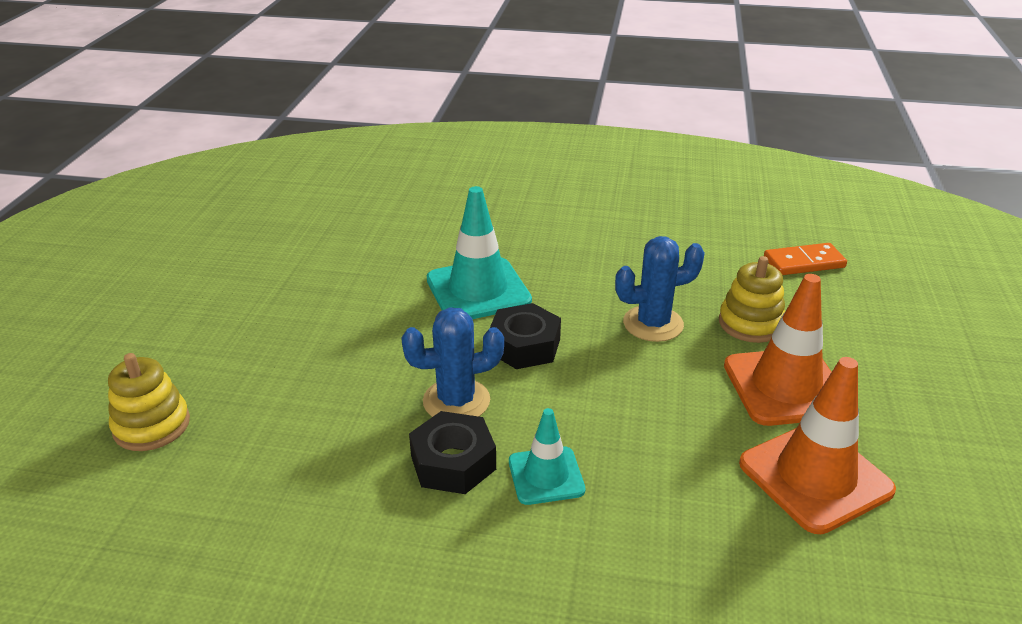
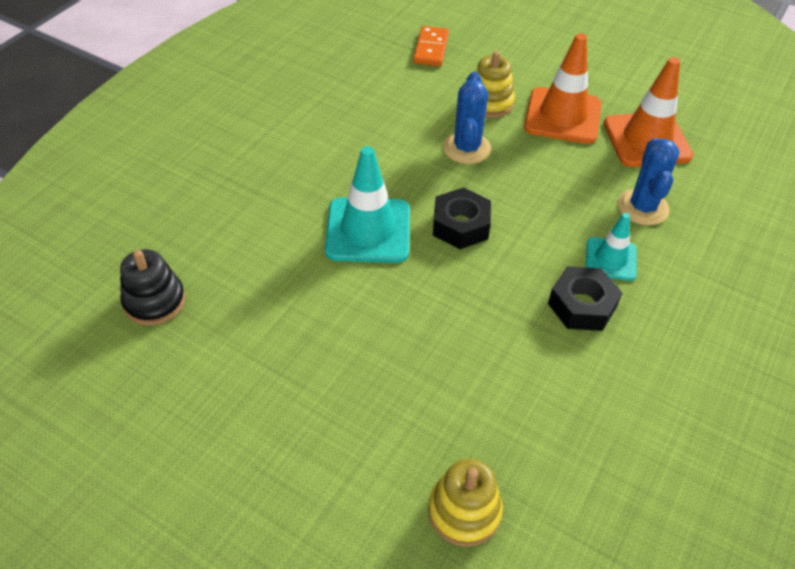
camera: 70 degrees left, 15 degrees up
blue cactus [401,307,504,417] -> blue cactus moved to [618,138,680,225]
none -> black stacking toy [120,249,186,325]

